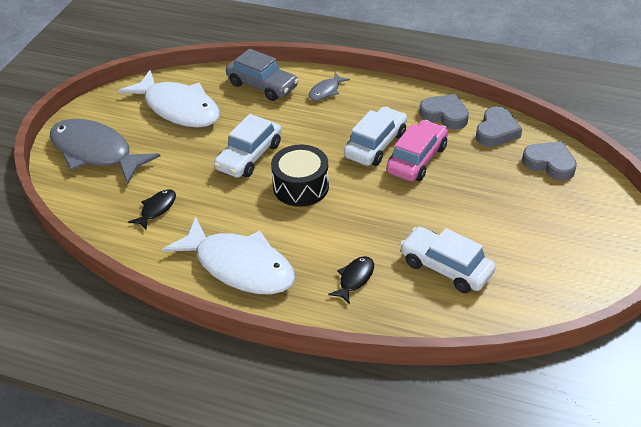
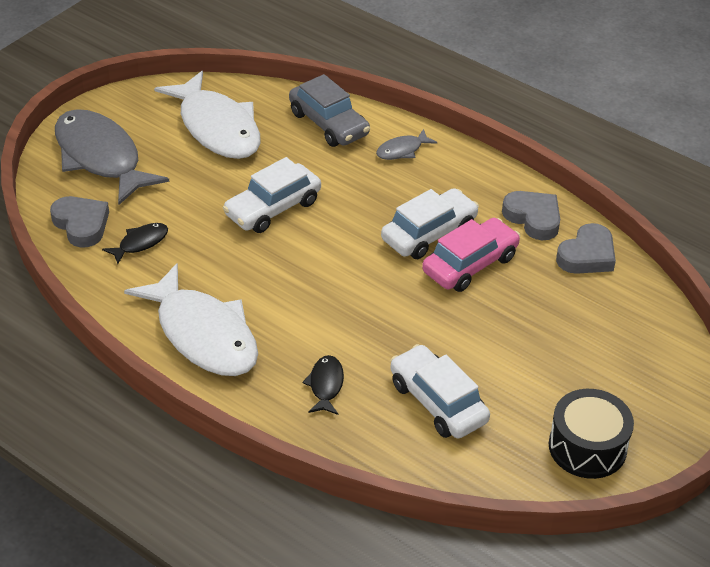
camera: 15 degrees right, 0 degrees up
black drum [271,144,329,207] -> black drum moved to [549,389,634,479]
black fish [328,256,374,304] -> black fish turned 45 degrees counterclockwise [302,355,344,415]
grey heart [522,141,577,181] -> grey heart moved to [50,196,109,248]

